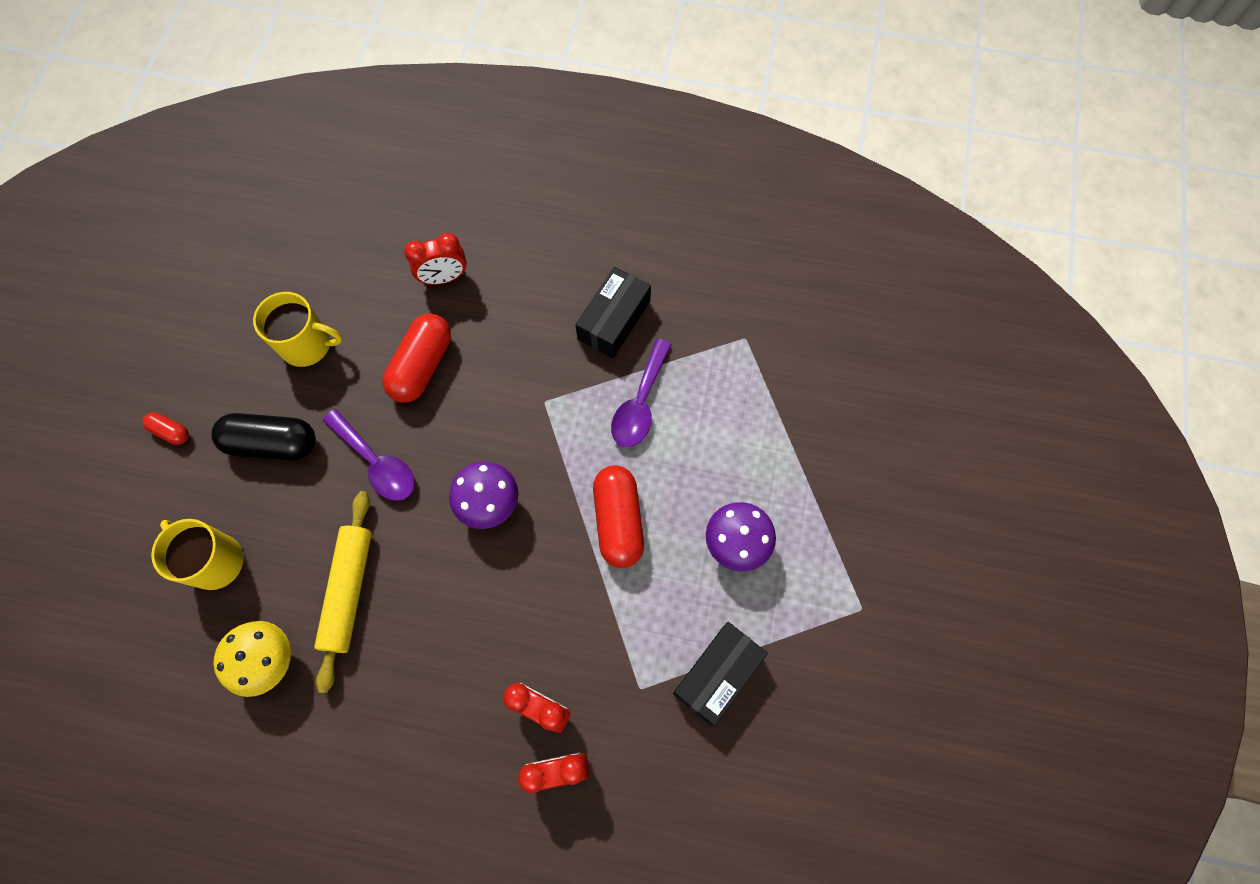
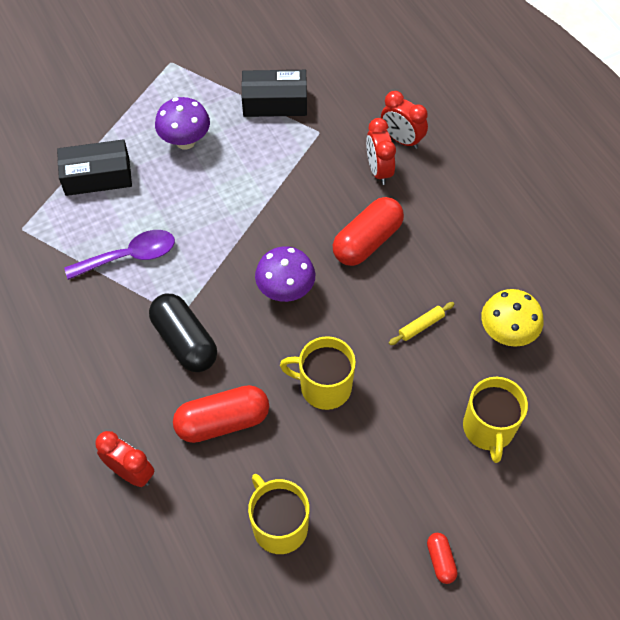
camera: 130 degrees left, 10 degrees down
black capsule [212,413,316,461] -> black capsule moved to [149,294,217,372]
yellow rolling pin [314,491,372,693] -> yellow rolling pin [389,302,454,345], size x0.47
purple spoon [323,409,415,501] -> yellow mug [280,336,356,410]
black box [576,267,651,358] -> black box moved to [57,139,132,196]
red capsule [593,465,644,568] -> red capsule moved to [333,197,404,266]

